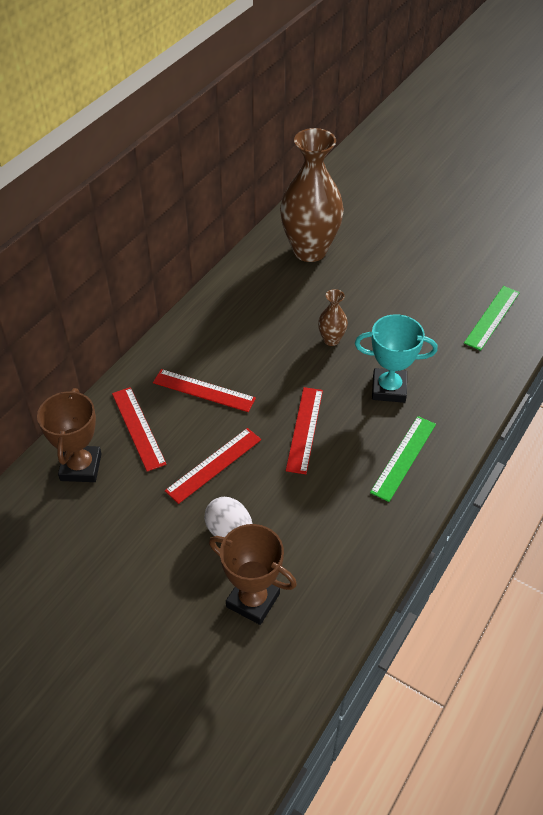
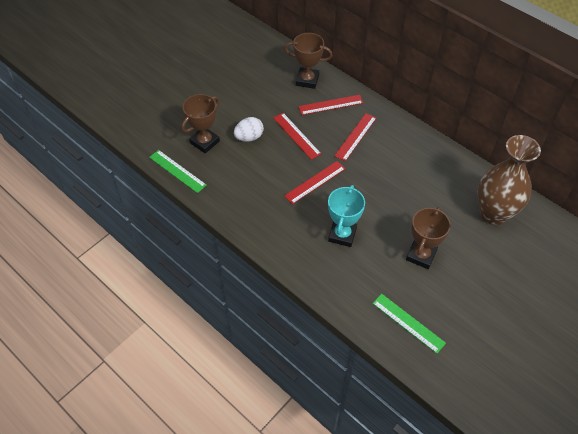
camera: 100 degrees right, 5 degrees up
red ruler [286,387,323,474] -> red ruler turned 60 degrees counterclockwise [284,161,346,204]
brown vase [318,289,348,346] -> none
green ruler [370,416,436,502] -> green ruler moved to [149,150,207,193]
none -> brown trophy [406,207,451,269]

